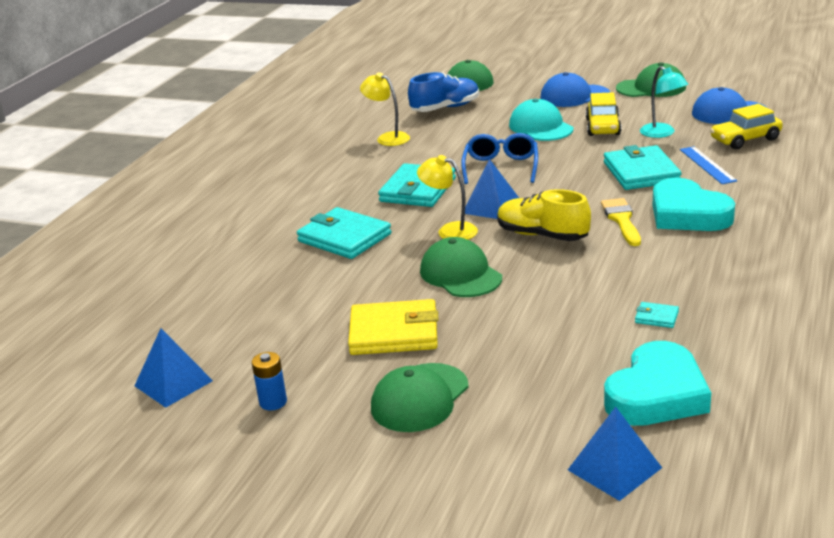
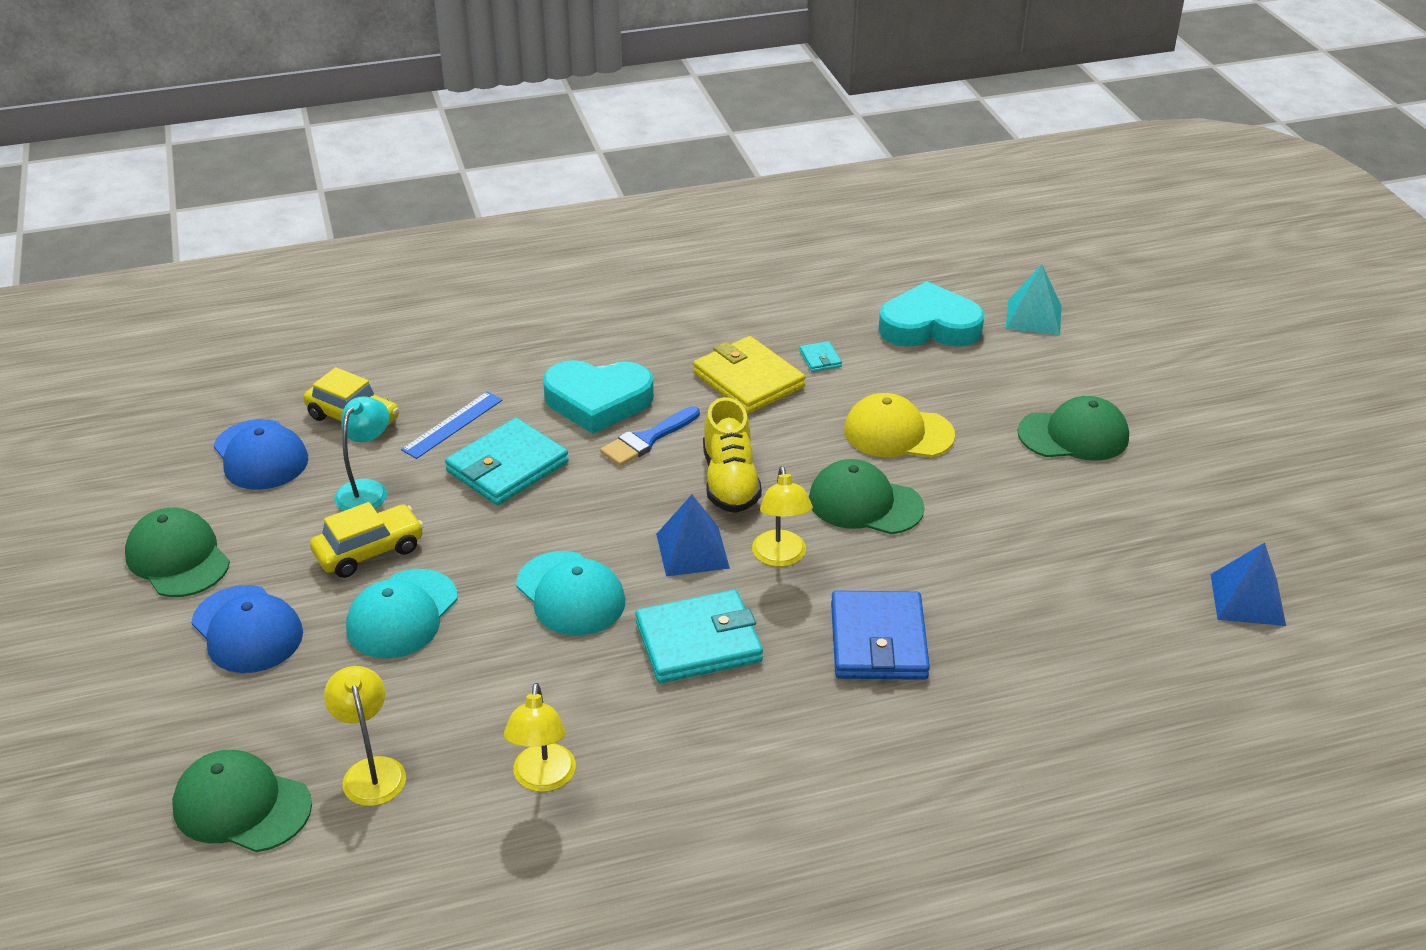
camera: 130 degrees left, 10 degrees up
blue battery [252,352,287,411] -> none
turquoise wallet [297,207,391,259] -> blue wallet [831,591,930,680]
yellow wallet [348,299,439,355] -> yellow wallet moved to [693,336,805,414]
blue shoe [408,72,479,112] -> yellow lamp [324,666,406,806]
green cap [420,237,502,297] -> green cap turned 90 degrees clockwise [809,459,925,534]
blue glasses [461,133,538,184] -> turquoise cap [516,551,625,636]
blue pyramid [568,407,662,501] -> turquoise pyramid [1006,265,1061,335]
yellow brush [601,198,641,246] -> blue brush [600,406,700,466]
turquoise heart [653,178,735,231] -> turquoise heart turned 75 degrees clockwise [543,360,654,434]
none -> yellow cap [844,393,955,457]

